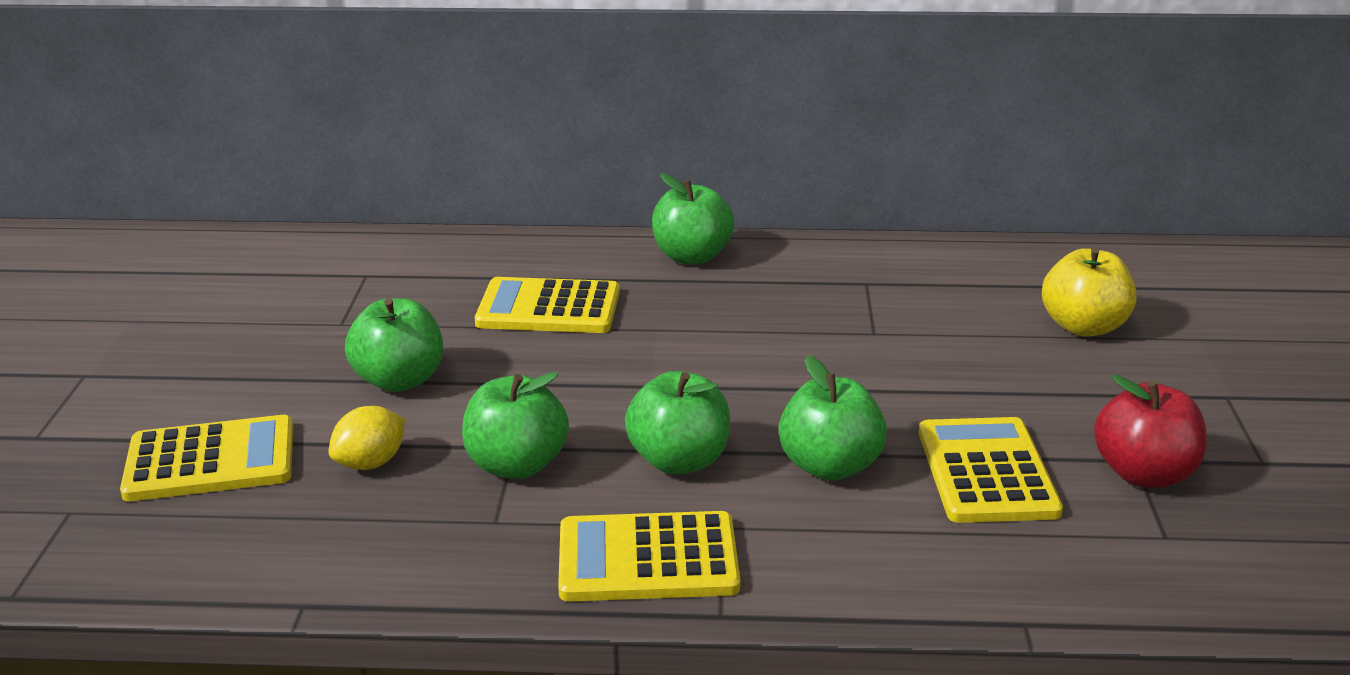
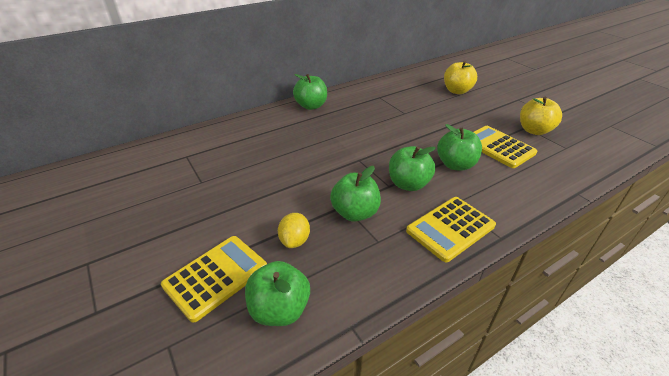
camera: 35 degrees left, 10 degrees up
green apple [345,298,443,392] -> green apple moved to [245,261,310,326]
yellow calculator [475,277,620,333] -> none
red apple [1094,375,1207,488] -> yellow apple [520,97,562,135]

